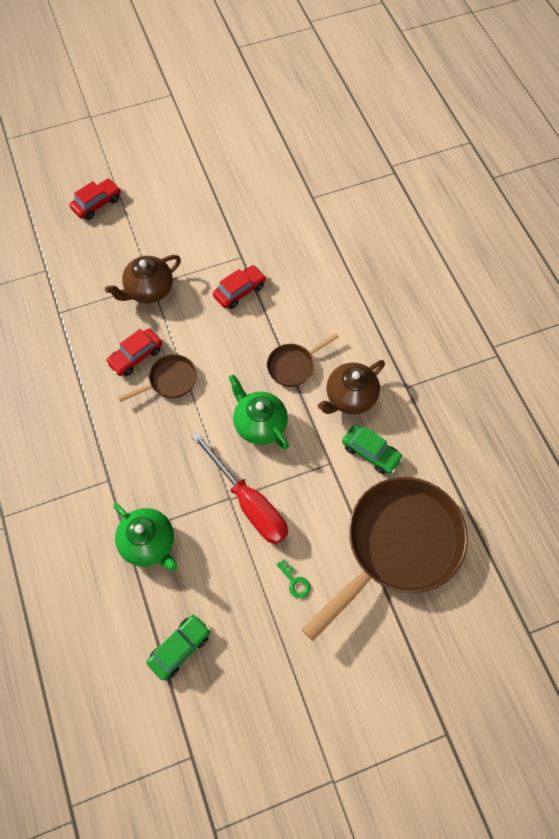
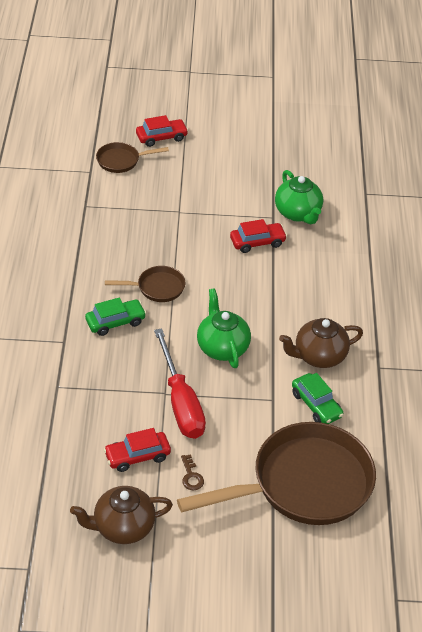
camera: 20 degrees right, 20 degrees down
brown teapot [105,255,181,303] -> brown teapot moved to [70,486,173,544]
red car [106,329,162,376] -> red car moved to [104,428,171,472]
green teapot [113,503,177,571] -> green teapot moved to [275,170,323,224]
green car [147,614,210,680] -> green car moved to [85,298,146,336]
brown pan [267,333,339,387] -> brown pan moved to [96,142,169,173]
green key [276,559,310,599] -> brown key [181,454,204,490]

